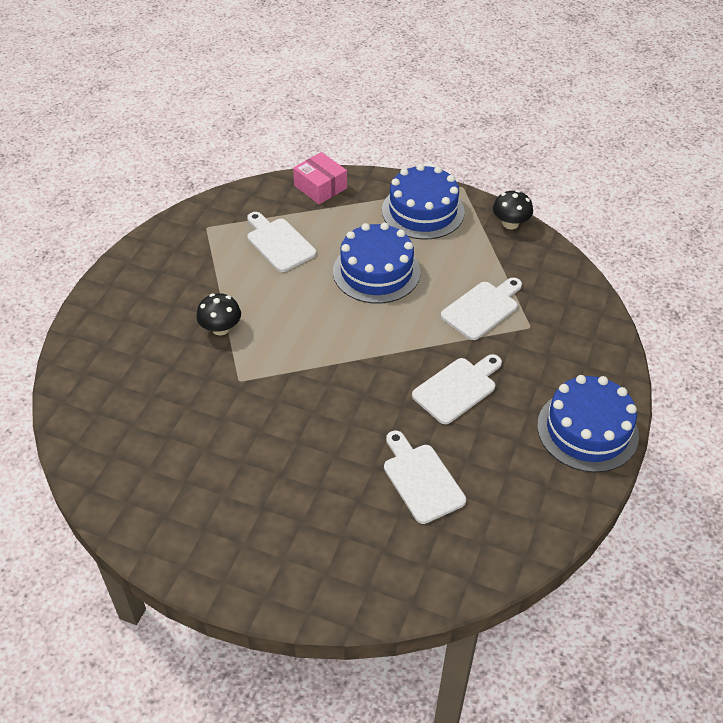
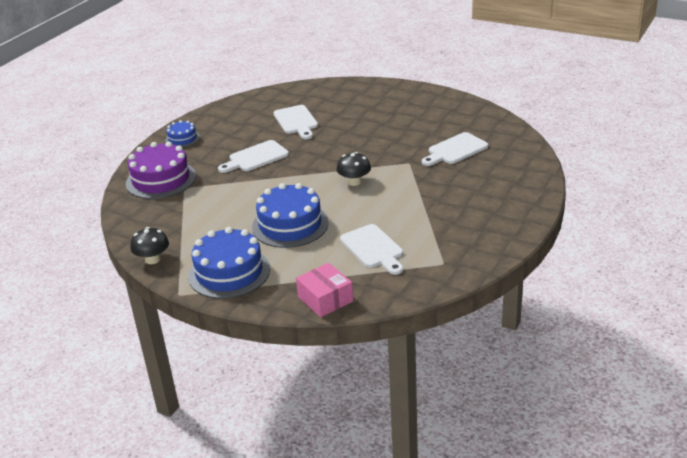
camera: 170 degrees left, 15 degrees down
black mushroom [196,293,241,335] -> black mushroom moved to [337,152,371,186]
white cutting board [441,278,522,340] -> white cutting board moved to [422,132,488,166]
blue cake [537,375,639,473] -> blue cake [165,120,200,148], size x0.53
none -> purple cake [126,141,196,199]

